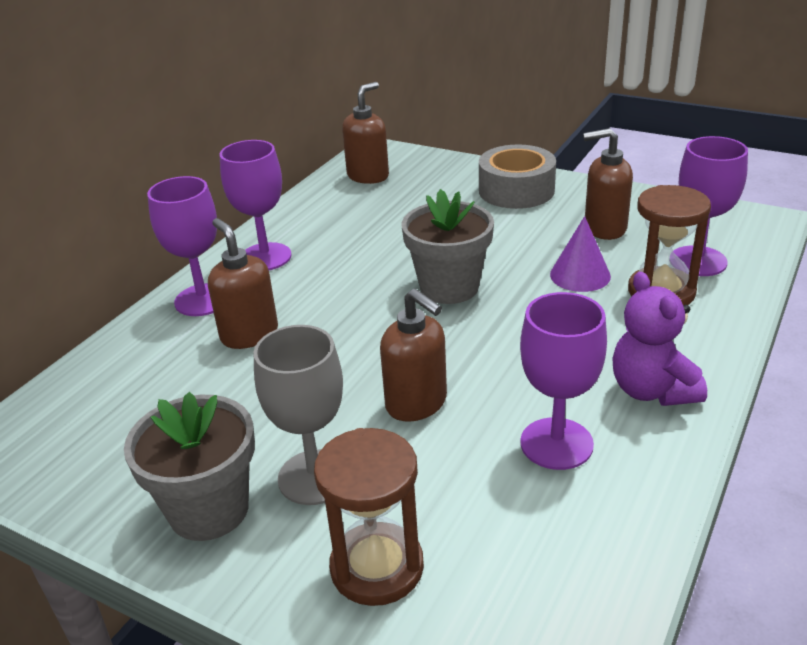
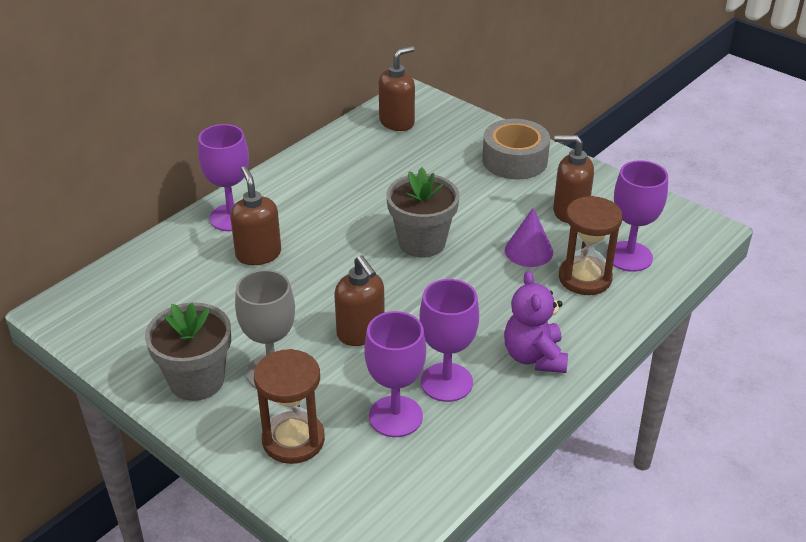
camera: 10 degrees right, 5 degrees up
purple goblet [219,140,292,270] -> purple goblet moved to [365,311,426,437]

